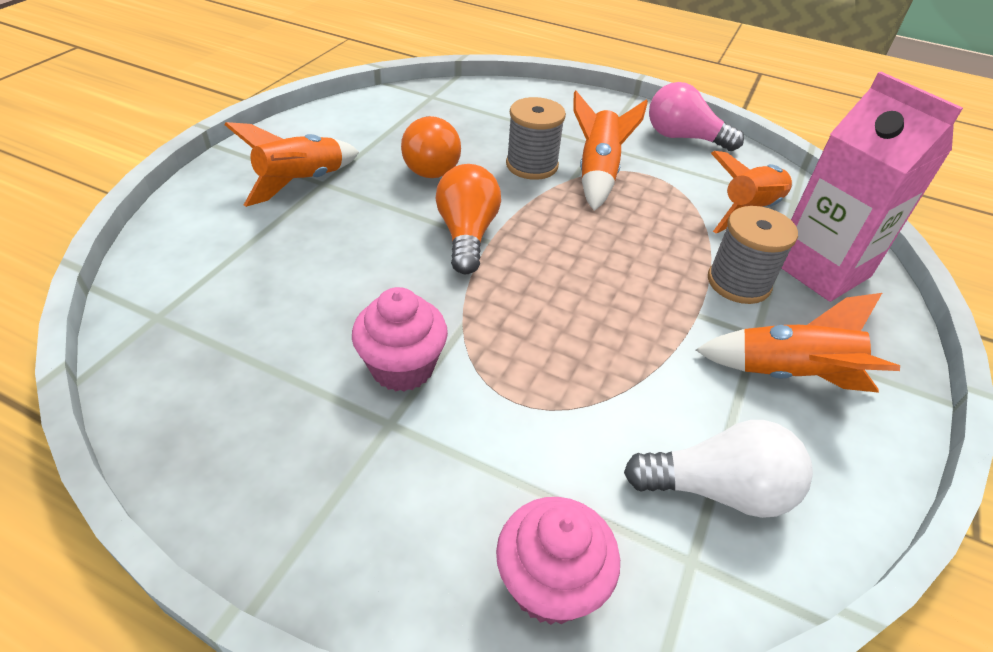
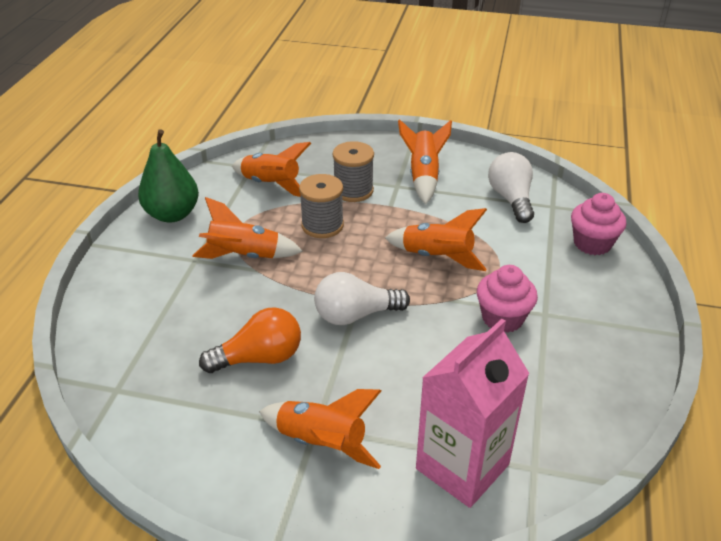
camera: 100 degrees left, 5 degrees down
orange light bulb [435,164,501,274] -> white light bulb [314,272,410,325]
grey spool [506,97,566,180] -> grey spool moved to [299,174,344,238]
pink light bulb [649,82,744,151] -> green pear [138,129,199,223]
pink carton [781,72,963,302] -> pink carton moved to [416,319,530,508]
none -> orange rocket [385,208,487,271]

